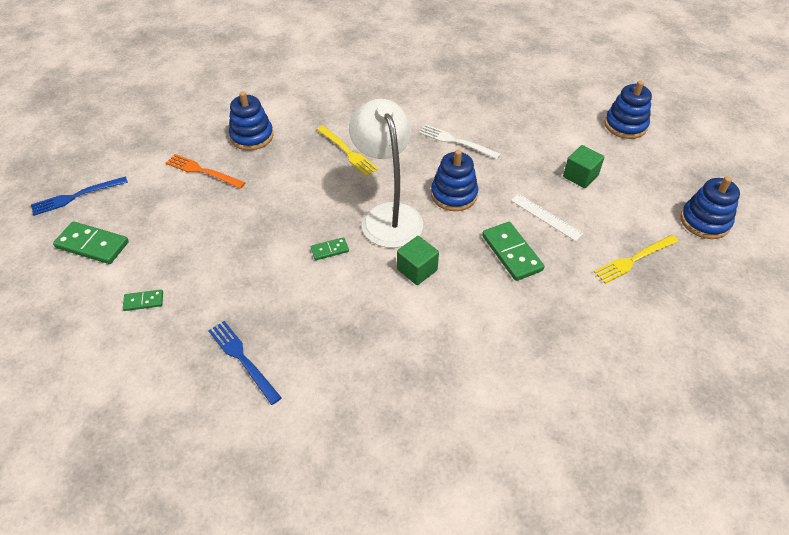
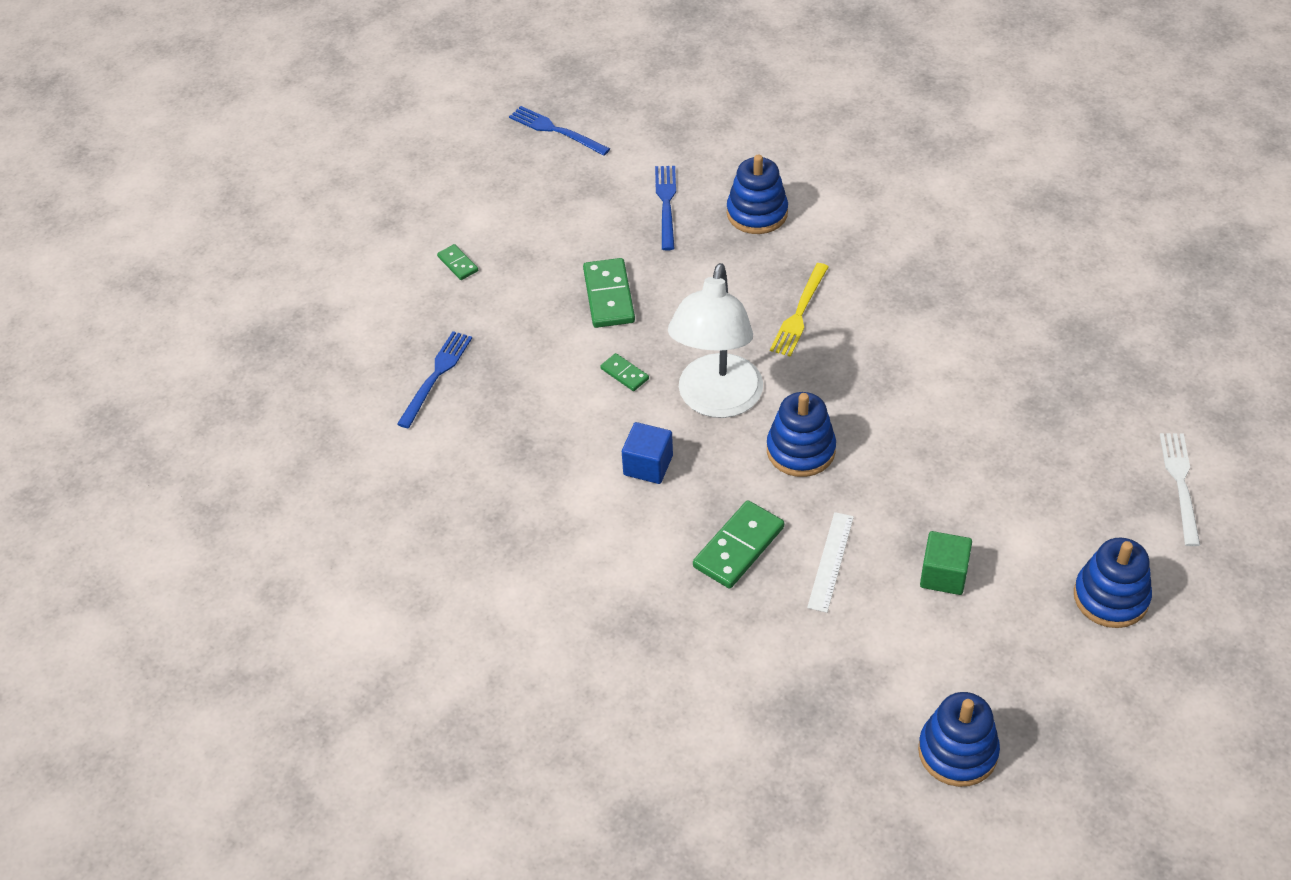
camera: 65 degrees right, 0 degrees up
green domino [53,221,129,264] -> green domino moved to [583,258,635,328]
orange fork [166,154,245,189] -> blue fork [655,166,676,251]
white lamp [349,99,423,248] -> white lamp turned 150 degrees clockwise [668,263,763,418]
green cube [397,236,439,285] -> blue cube [622,422,673,484]
white fork [419,125,501,159] -> white fork moved to [1160,433,1200,546]
yellow fork [594,235,679,284] -> none

